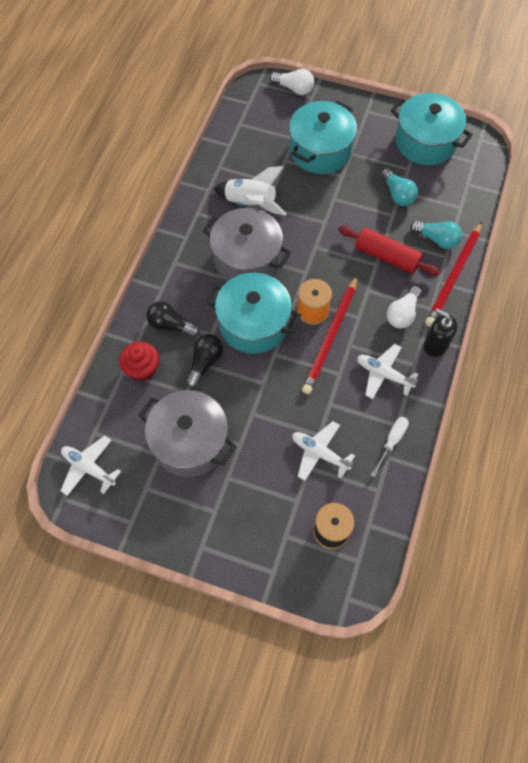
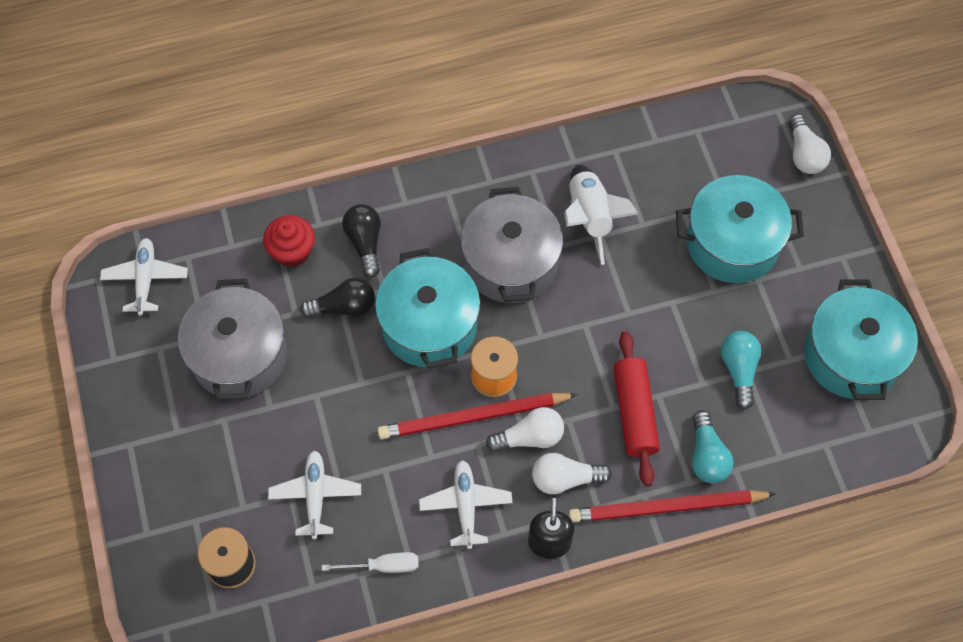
camera: 55 degrees right, 0 degrees up
turquoise light bulb [381,168,418,206] -> turquoise light bulb turned 150 degrees clockwise [721,331,761,410]
none -> white light bulb [486,407,564,452]

